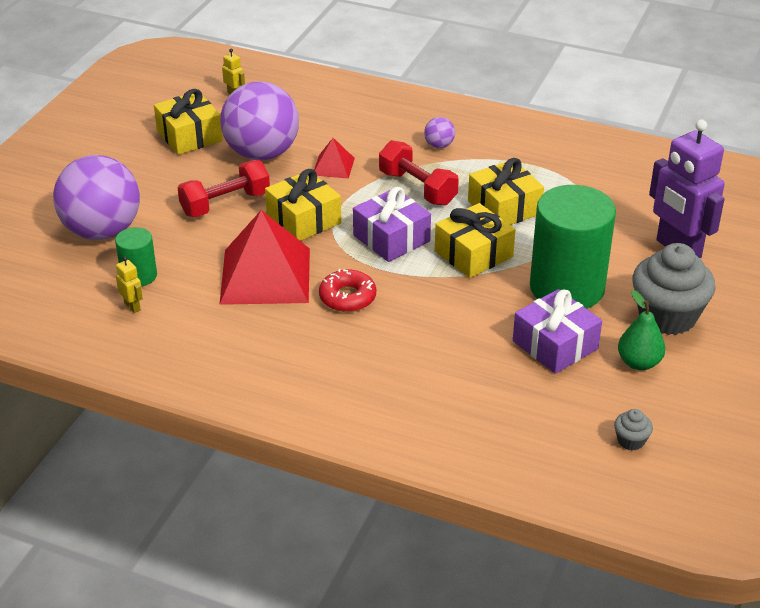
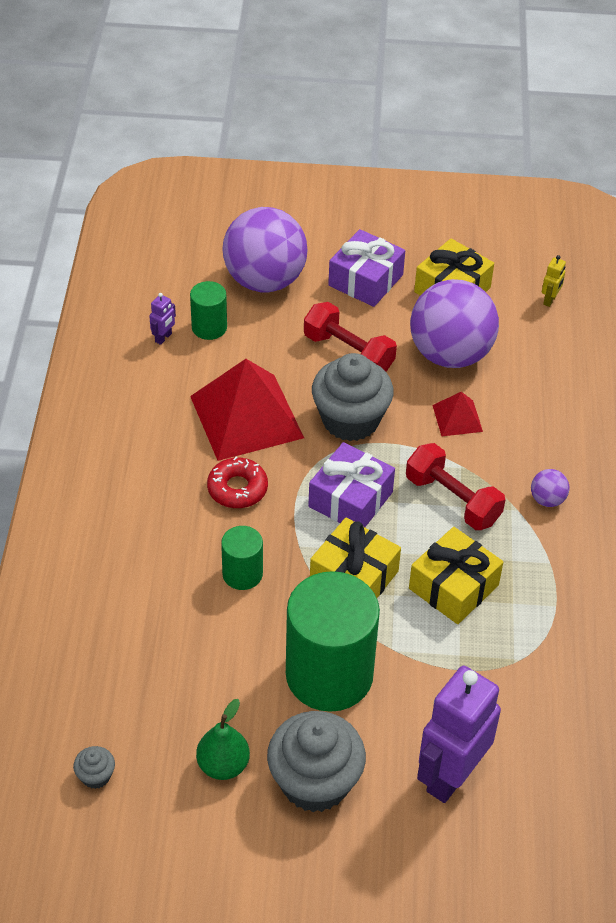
camera: 70 degrees right, 10 degrees up
yellow robot [116,256,143,313] -> purple robot [149,293,176,345]
yellow gift [265,169,341,241] -> grey cupcake [312,353,394,441]
red dumbbell [379,140,459,206] -> red dumbbell turned 75 degrees counterclockwise [406,443,506,530]
purple gift [513,289,602,374] -> purple gift moved to [328,229,405,307]
none -> green cylinder [221,526,263,590]

